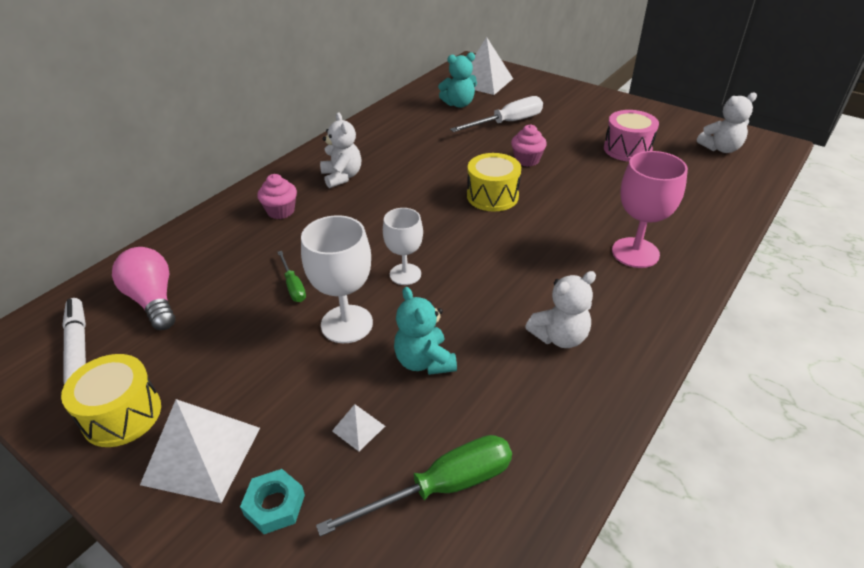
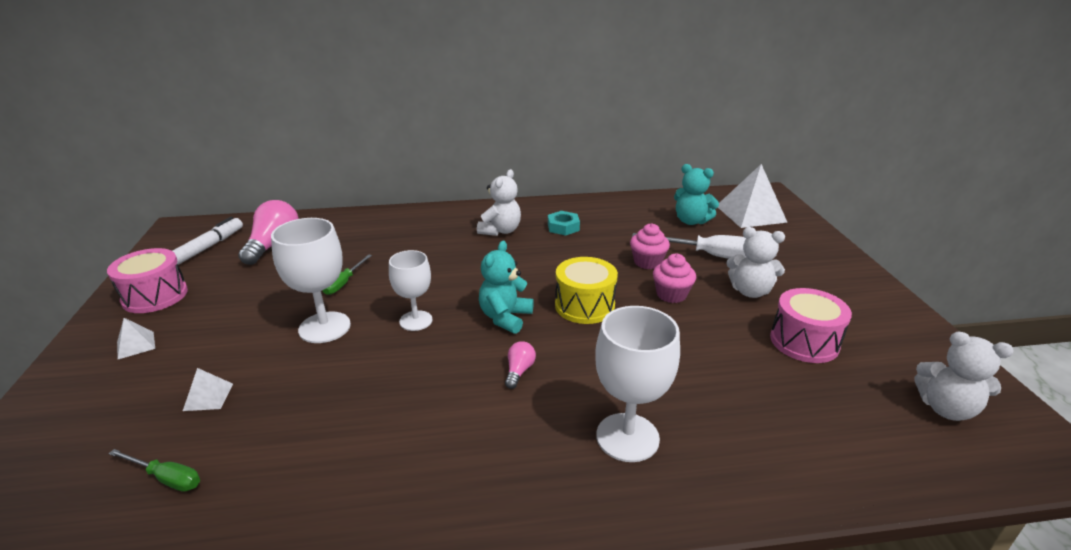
camera: 45 degrees right, 10 degrees down
yellow drum [61,354,161,447] -> pink drum [107,248,188,313]
white pyramid [140,399,260,503] -> white pyramid [117,318,155,359], size x0.46
turquoise nut [240,469,305,534] -> turquoise nut moved to [548,211,580,236]
pink cupcake [257,174,297,219] -> pink cupcake moved to [630,223,670,269]
green screwdriver [316,435,512,537] -> green screwdriver [108,449,200,492], size x0.55
turquoise teddy bear [394,287,457,375] -> turquoise teddy bear moved to [479,241,534,334]
white teddy bear [525,271,596,348] -> white teddy bear moved to [726,227,785,298]
pink goblet [612,151,688,268] -> white goblet [595,306,680,462]
none -> pink light bulb [505,341,536,389]

